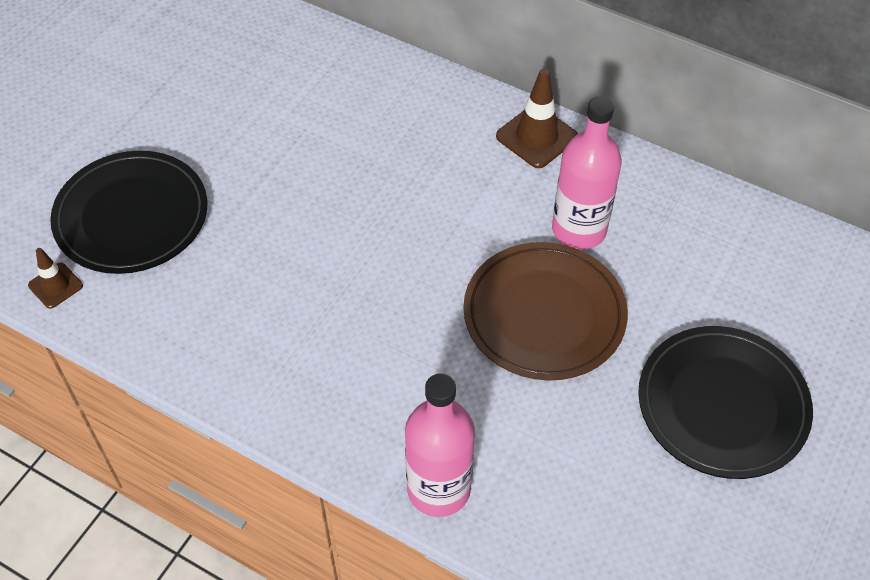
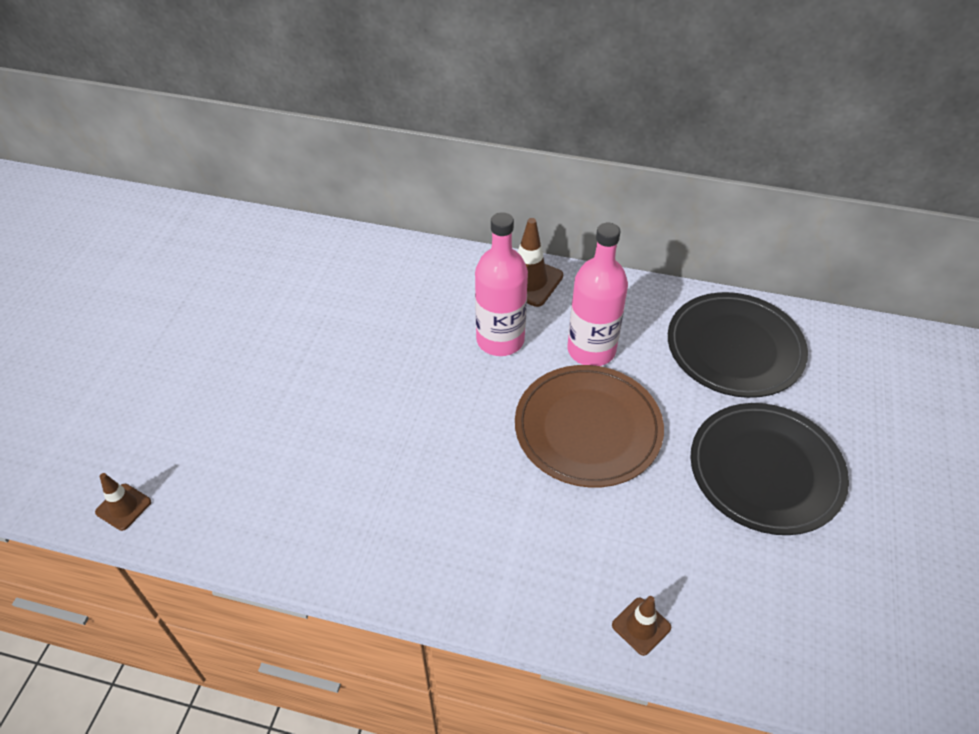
camera: 15 degrees left, 5 degrees down
black plate [50,151,207,274] -> black plate moved to [668,292,808,398]
pink bottle [405,373,475,517] -> pink bottle moved to [475,212,528,356]
none -> brown traffic cone [612,596,671,656]

